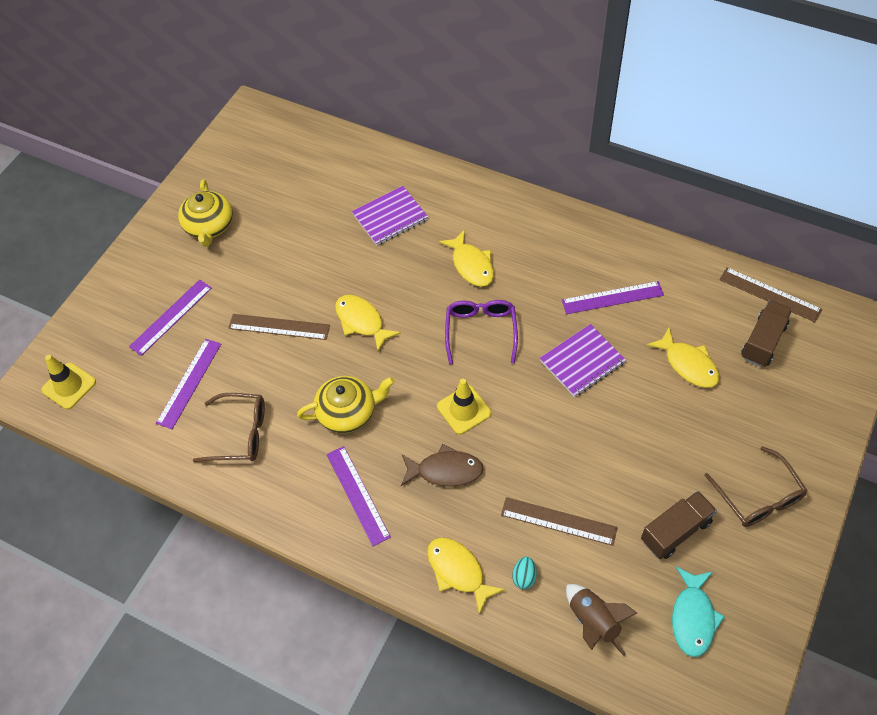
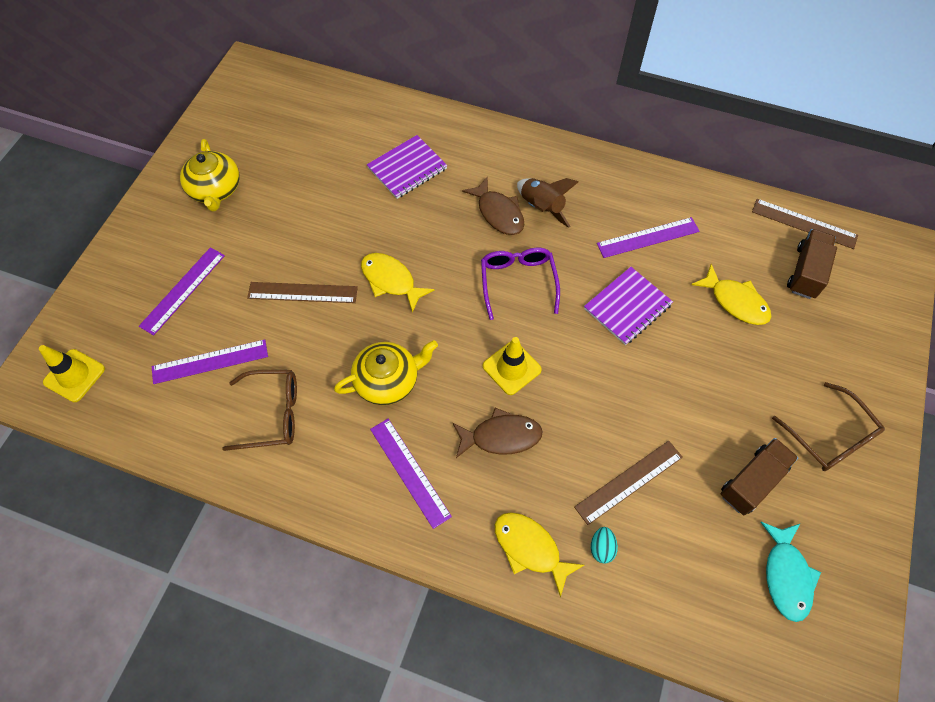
camera: 10 degrees left, 5 degrees up
purple ruler [156,339,221,429] -> purple ruler turned 60 degrees clockwise [152,339,268,384]
yellow fish [439,230,494,287] -> brown fish [462,177,524,235]
brown ruler [501,497,618,546] -> brown ruler turned 45 degrees counterclockwise [574,441,683,525]
brown rocket [566,584,637,656] -> brown rocket moved to [517,178,578,228]

